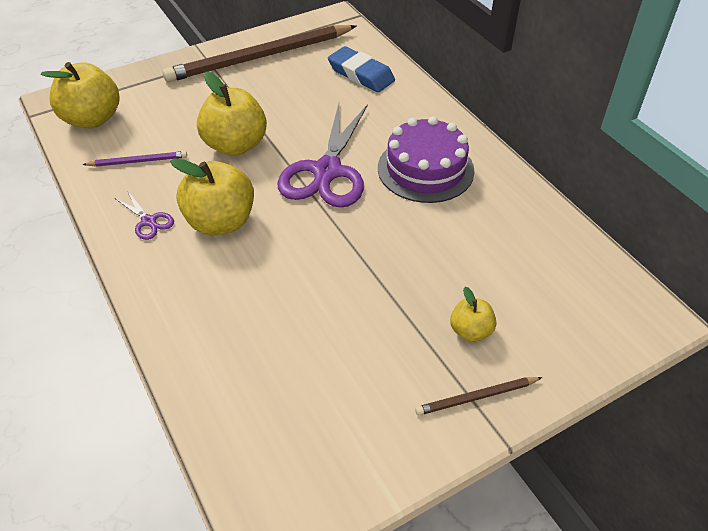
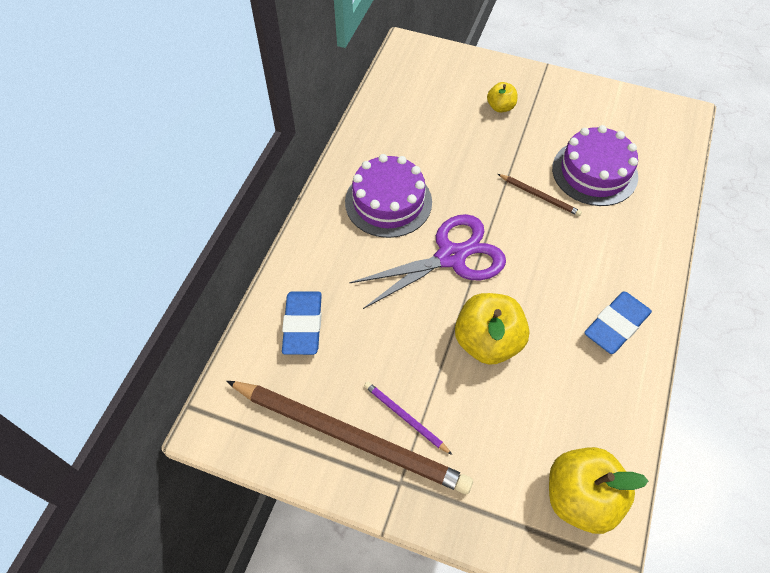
camera: 130 degrees left, 10 degrees up
purple pencil [82,151,187,167] -> purple pencil moved to [364,381,452,455]
purple scissors [115,191,174,240] -> blue eraser [584,292,652,354]
yellow apple [170,158,254,235] -> none
brown pencil [415,377,542,415] -> brown pencil moved to [498,174,582,216]
none -> purple cake [552,125,638,206]

